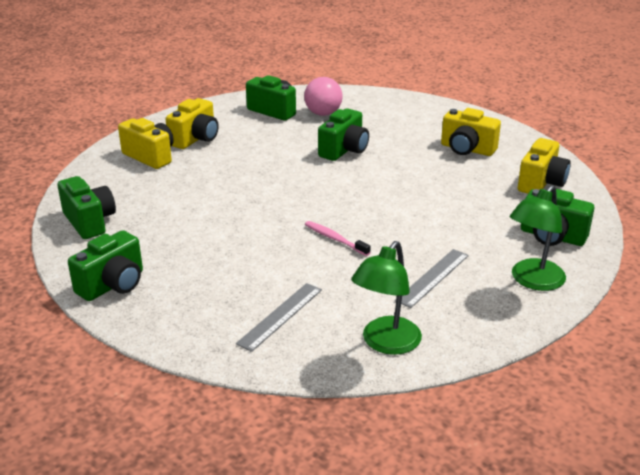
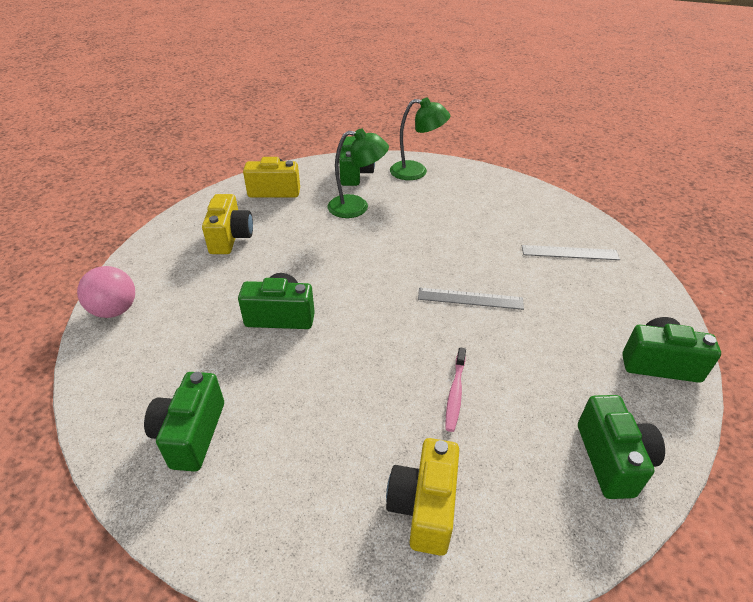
camera: 120 degrees left, 10 degrees up
green camera [57,176,116,239] -> green camera turned 150 degrees clockwise [578,395,665,499]
yellow camera [166,98,219,149] -> none
pink ball [304,77,343,116] -> pink ball moved to [77,266,135,318]
pink toothbrush [305,221,371,256] -> pink toothbrush moved to [445,347,466,432]
green lamp [351,241,422,355] -> green lamp moved to [327,128,389,218]
grey ruler [395,249,469,308] -> grey ruler moved to [418,288,524,310]

